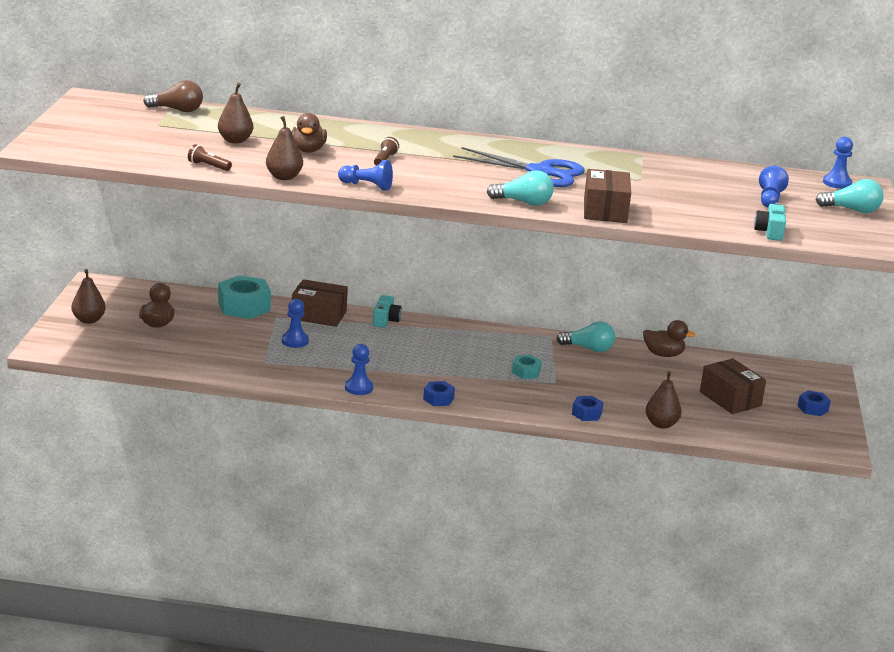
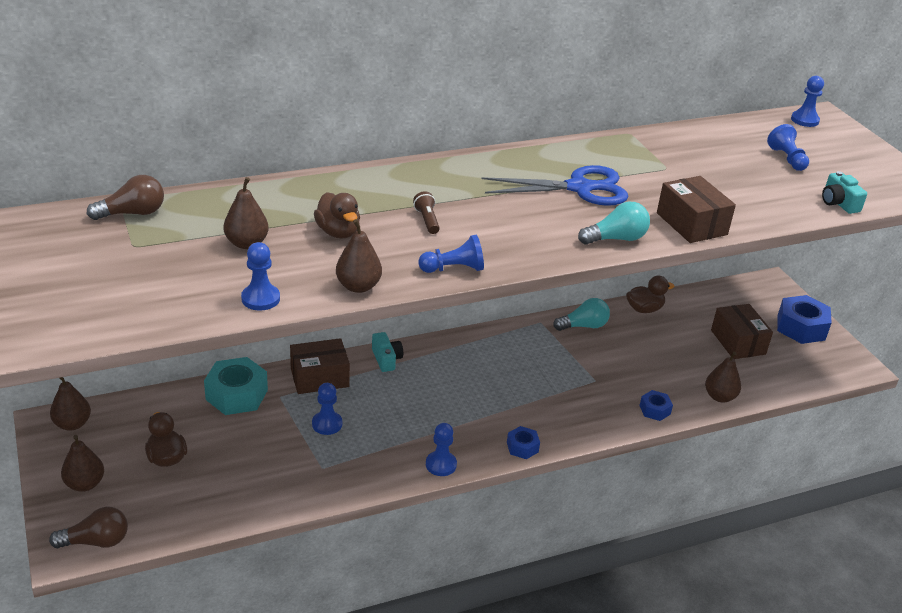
camera: 30 degrees left, 10 degrees up
brown flashlight [188,144,232,171] -> blue pawn [241,242,280,310]
turquoise nut [512,355,542,379] -> none
brown box [700,359,766,414] -> brown box turned 45 degrees clockwise [711,304,773,359]
blue nut [798,390,831,416] -> blue nut [777,295,832,344], size x1.90
turquoise light bulb [816,179,884,213] -> none
none -> brown light bulb [49,506,128,548]
none -> brown pear [50,377,91,431]

